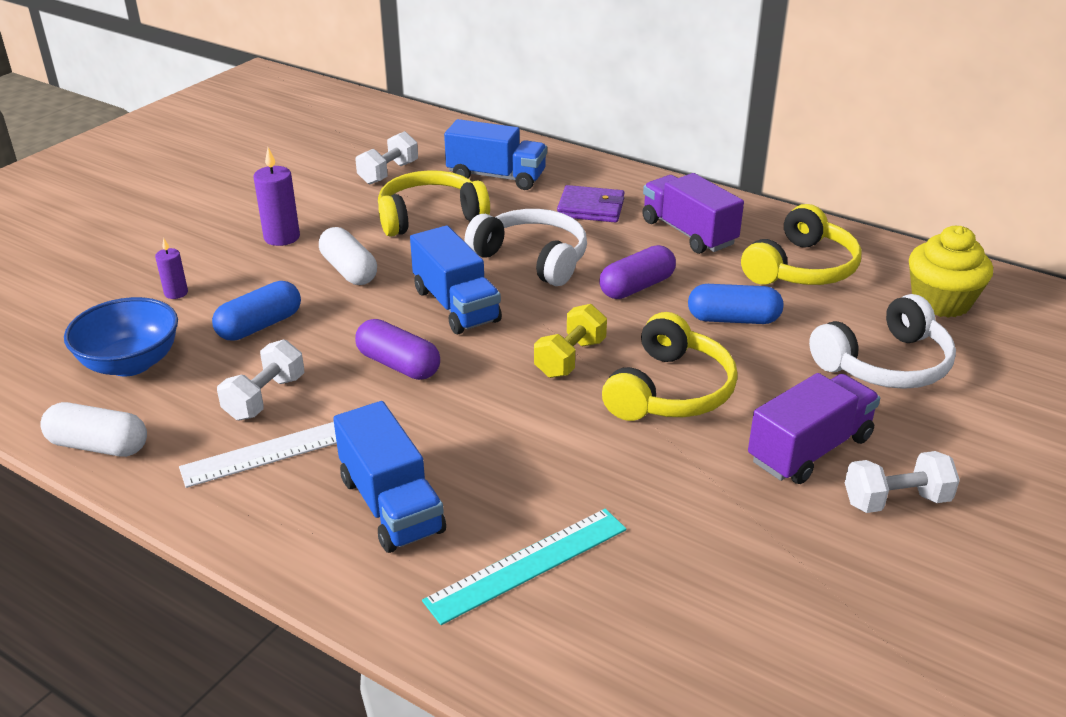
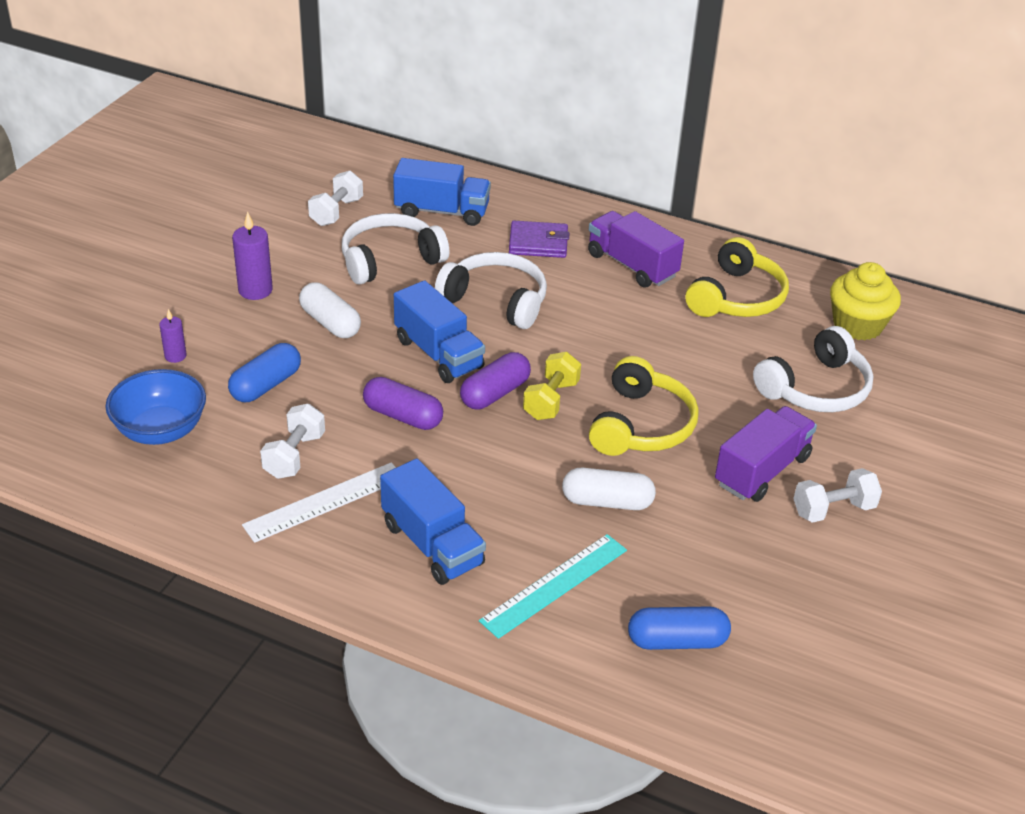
camera: 10 degrees left, 5 degrees up
white capsule [40,402,147,457] -> white capsule moved to [562,468,656,510]
yellow headphones [378,170,490,237] -> white headphones [342,213,449,285]
purple capsule [599,245,676,299] -> purple capsule moved to [460,352,531,409]
blue capsule [688,284,783,324] -> blue capsule moved to [628,606,731,650]

